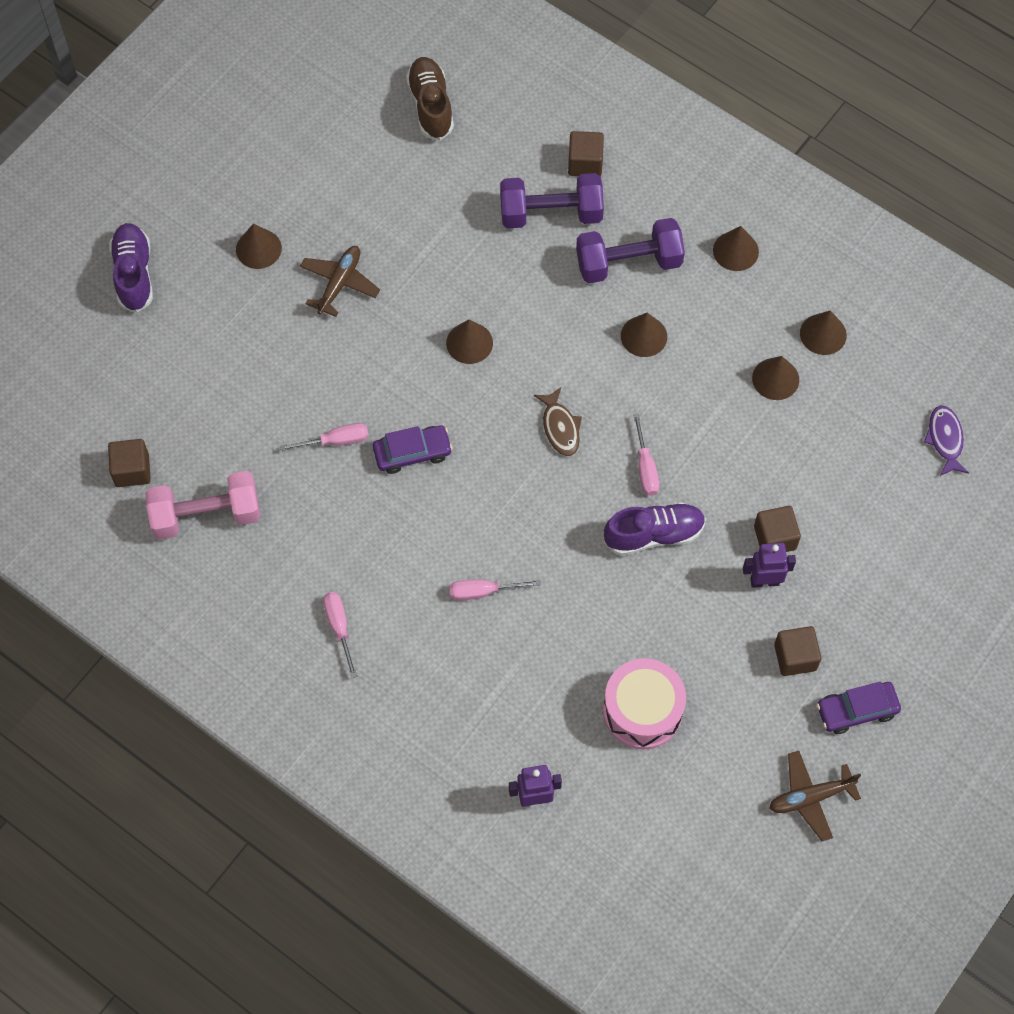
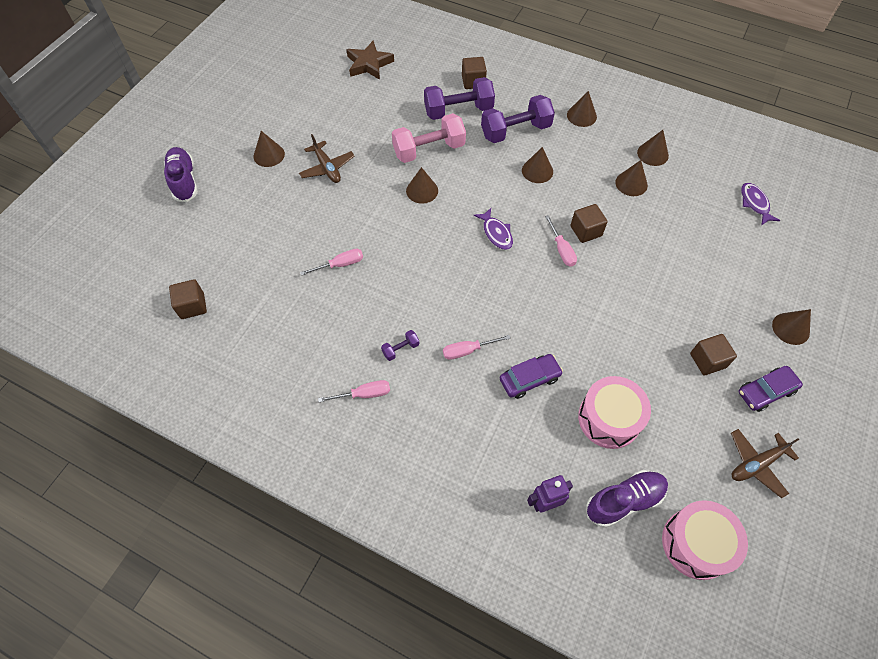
camera: 10 degrees left, 5 degrees down
pink dumbbell [146,471,260,540] -> pink dumbbell moved to [392,113,466,163]
brown plane [300,246,380,317] -> brown plane turned 135 degrees clockwise [299,134,355,183]
pink screwdriver [323,592,357,678] -> pink screwdriver turned 105 degrees clockwise [318,380,390,402]
purple car [373,425,453,474] -> purple car moved to [500,354,563,399]
brown shoe [406,57,454,140] -> brown star [346,40,394,80]
brown fish [534,388,582,456] -> purple fish [473,208,513,250]
purple shoe [604,502,706,556] -> purple shoe moved to [586,470,668,528]
purple robot [743,543,796,588] -> none
brown cube [754,506,801,552] -> brown cube moved to [571,204,608,243]
none -> purple dumbbell [381,330,419,361]
none -> pink drum [662,500,748,580]
none -> brown cone [772,309,811,345]

